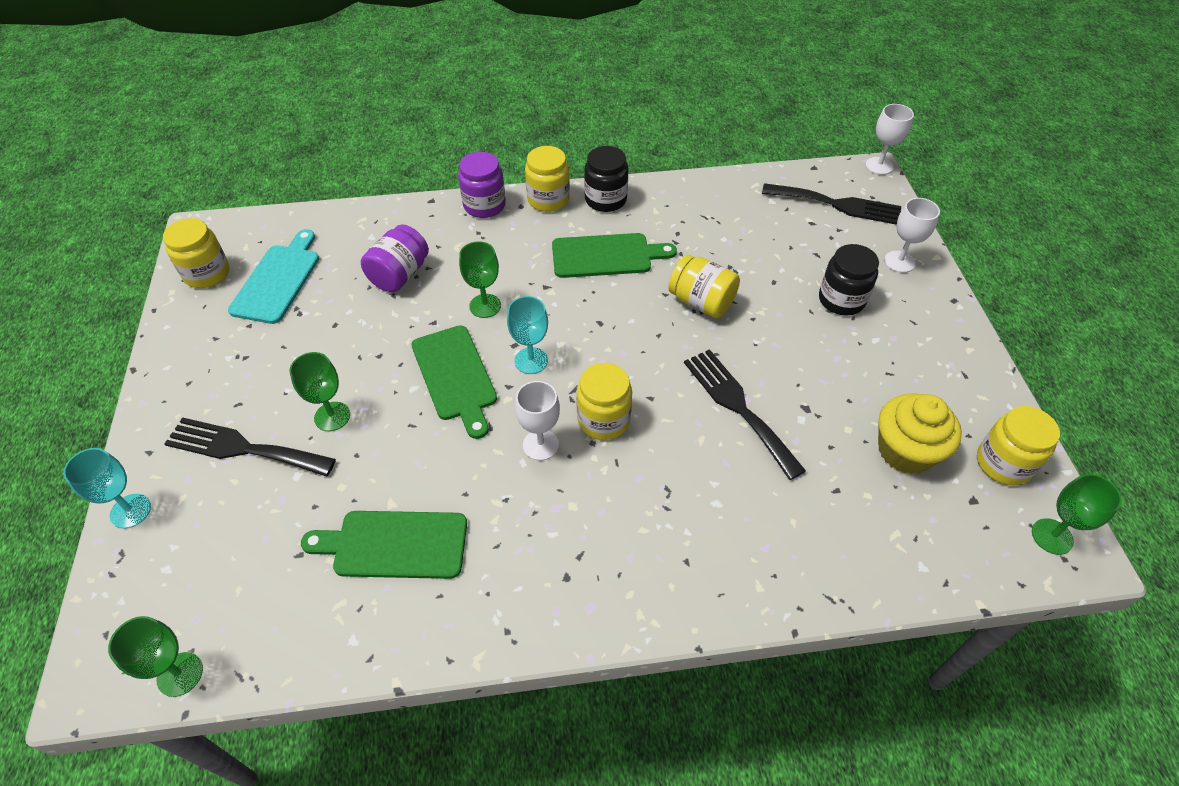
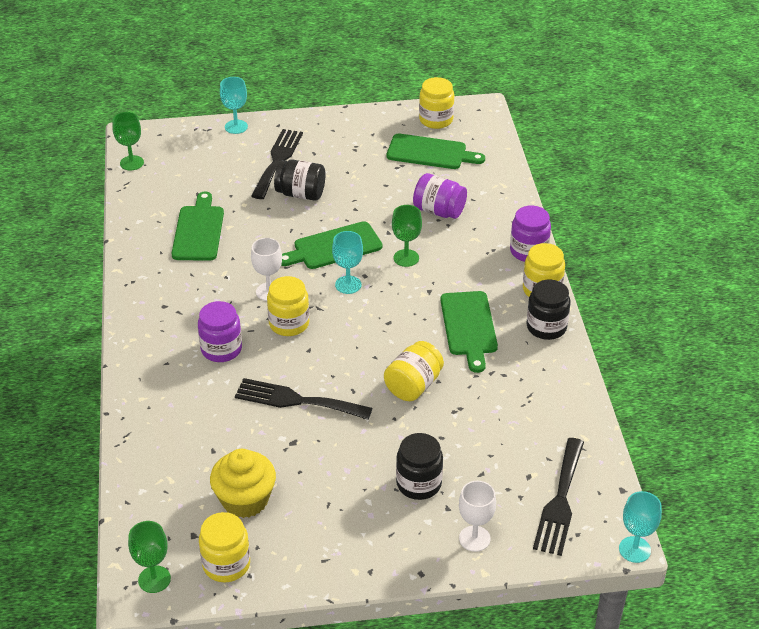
camera: 90 degrees right, 10 degrees down
turquoise cutting board [228,229,319,324] -> green cutting board [386,134,485,169]
green goblet [290,352,350,431] -> black jar [274,159,325,201]
black fork [684,349,806,480] -> black fork turned 135 degrees counterclockwise [235,378,372,420]
white goblet [866,104,914,175] -> turquoise goblet [619,491,662,563]
none -> purple jar [198,301,242,362]

